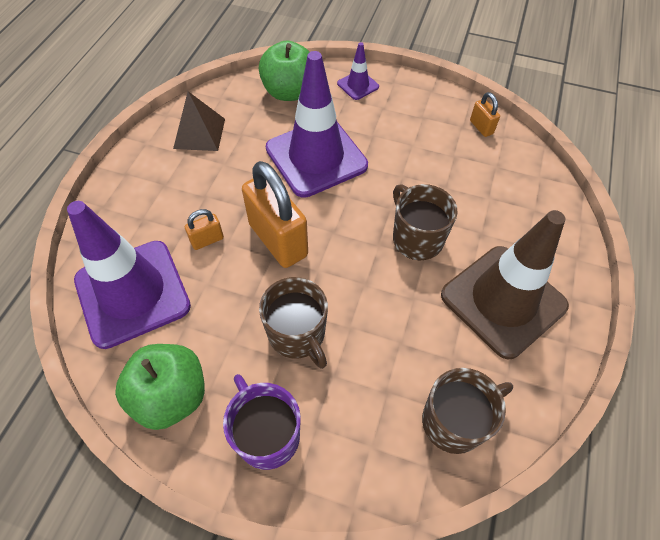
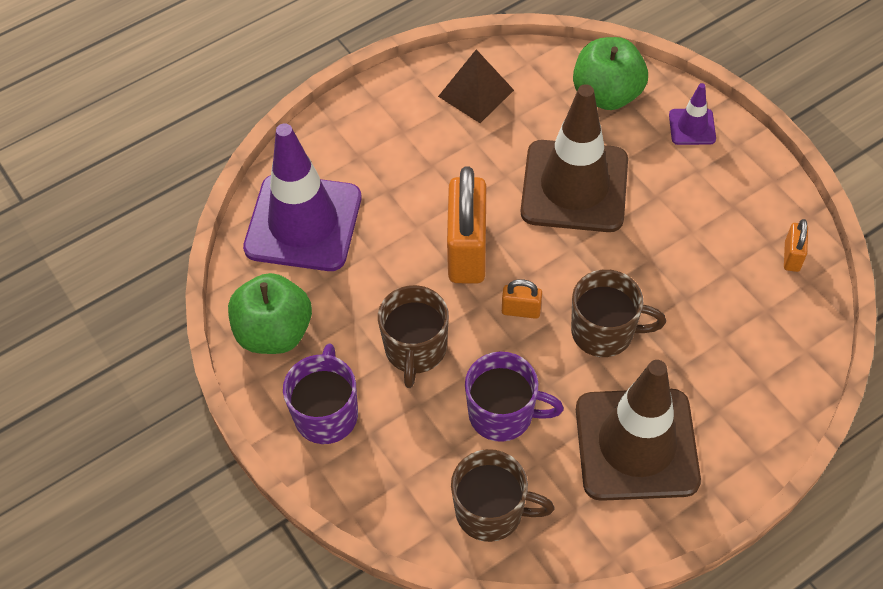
camera: 40 degrees right, 0 degrees up
orange padlock [185,209,224,250] -> orange padlock moved to [502,279,542,319]
purple traffic cone [266,51,368,198] -> brown traffic cone [521,84,628,232]
brown mug [393,184,458,260] -> brown mug turned 90 degrees clockwise [571,269,666,357]
none -> purple mug [465,352,564,442]

